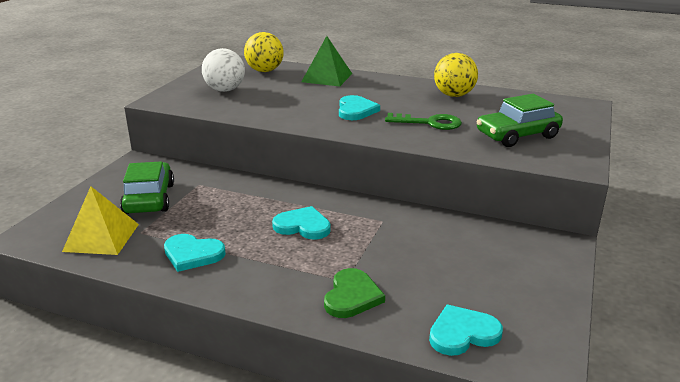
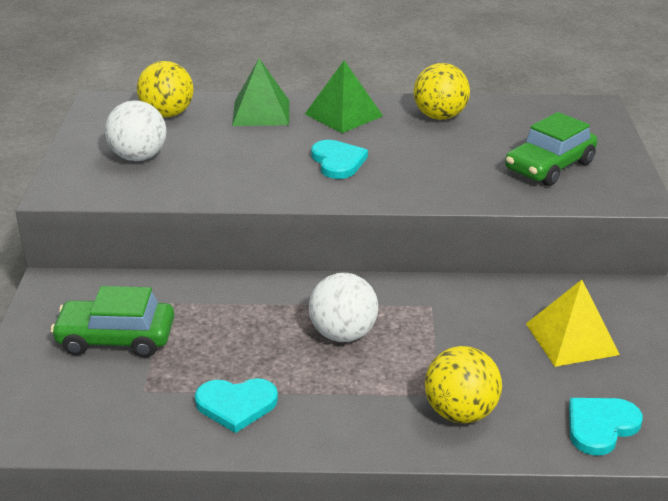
camera: 20 degrees left, 5 degrees up
yellow pyramid [62,186,139,255] -> yellow pyramid moved to [526,280,620,367]
green car [120,161,174,214] -> green car turned 60 degrees counterclockwise [51,286,174,357]
turquoise heart [272,206,331,240] -> white ball [309,273,378,342]
green heart [324,268,385,318] -> yellow ball [425,346,502,423]
green key [385,113,462,130] -> none
none -> green pyramid [305,60,383,133]

